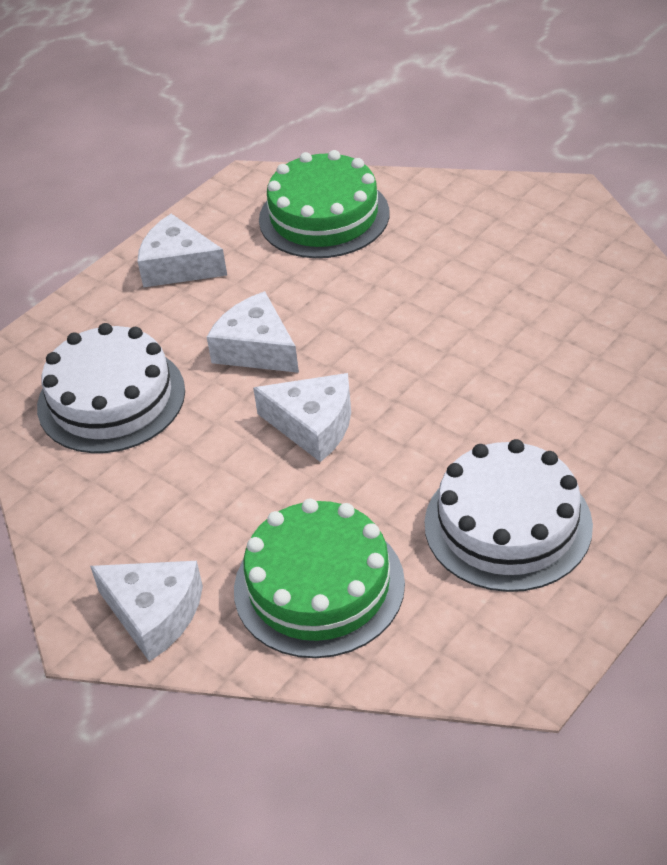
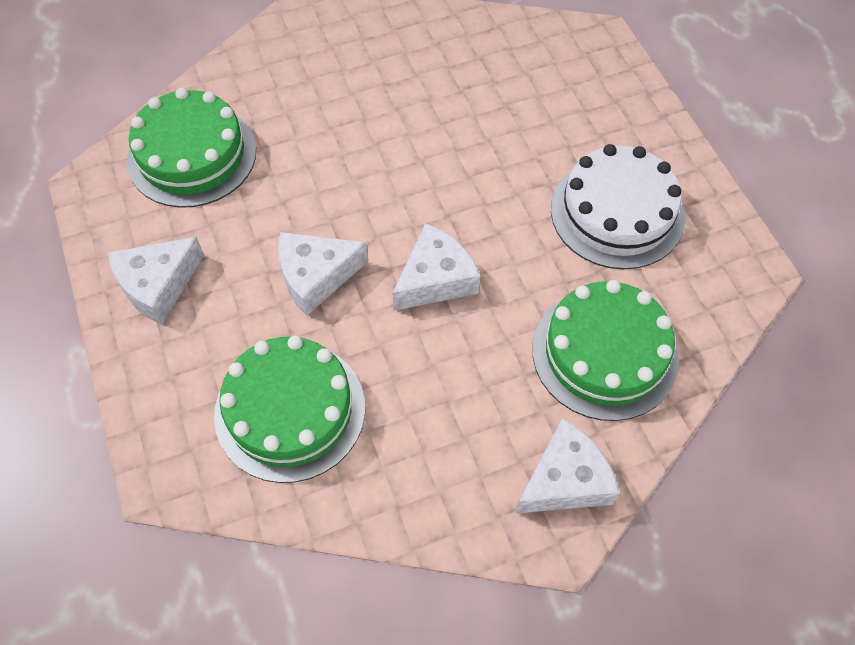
camera: 65 degrees left, 15 degrees up
white cake [37,323,185,453] -> green cake [214,336,365,483]

